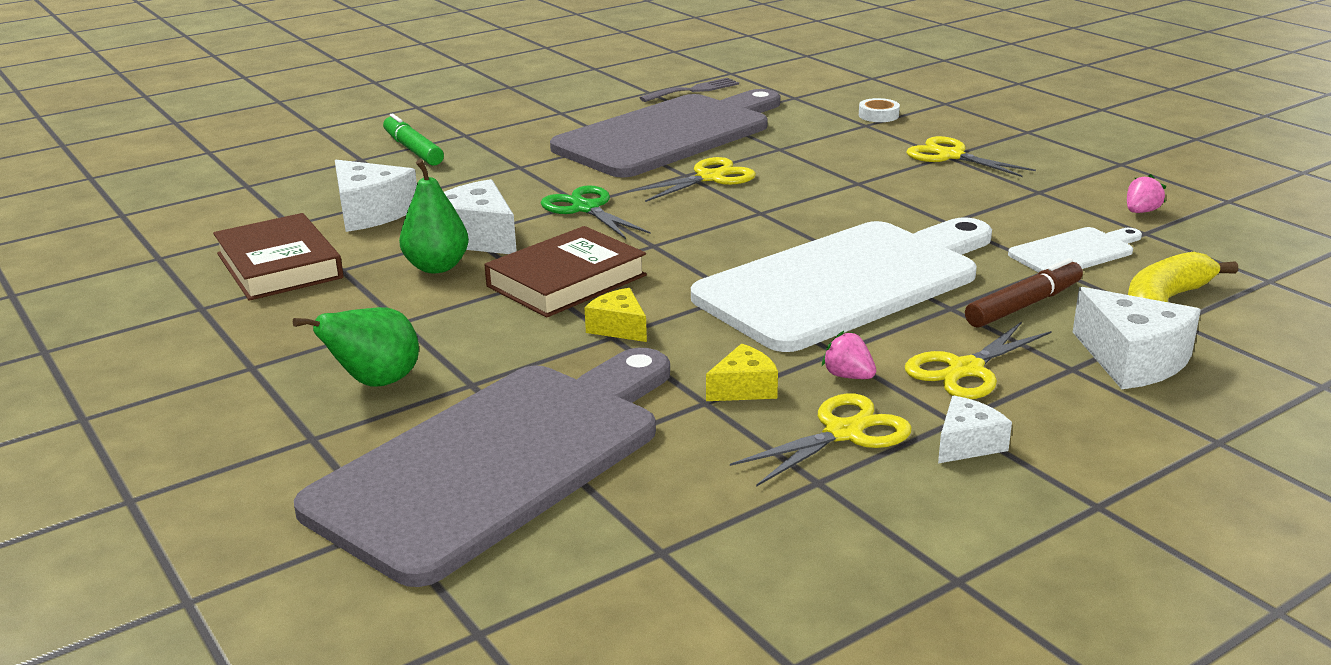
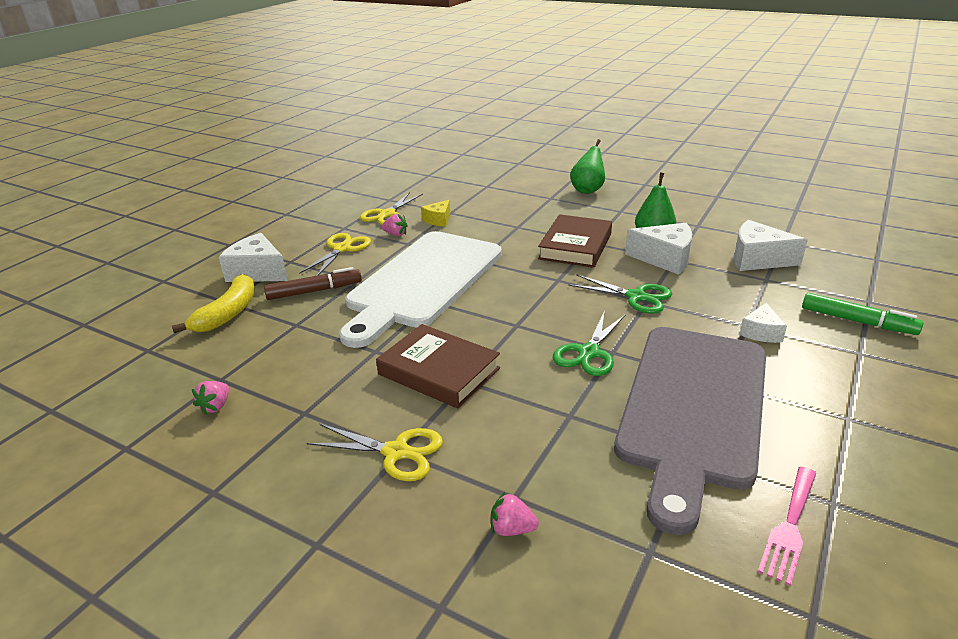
camera: 155 degrees right, 5 degrees up
brown book [213,213,343,301] -> brown book moved to [376,324,500,408]
grey cutting board [294,348,670,587] -> none
yellow cheese [584,288,647,342] -> none
yellow scissors [629,157,756,202] -> green scissors [553,311,626,376]
grey fork [639,78,739,102] -> pink fork [758,467,817,586]
white tape [859,98,900,122] -> pink strawberry [491,492,539,536]
white cheese [938,395,1012,463] -> white cheese moved to [739,303,787,343]
brown marker [965,258,1083,328] -> brown marker turned 135 degrees counterclockwise [264,267,362,300]
white cutting board [1008,227,1142,273] -> none

